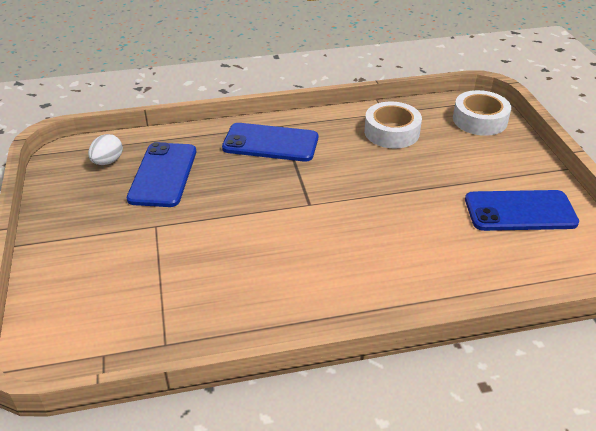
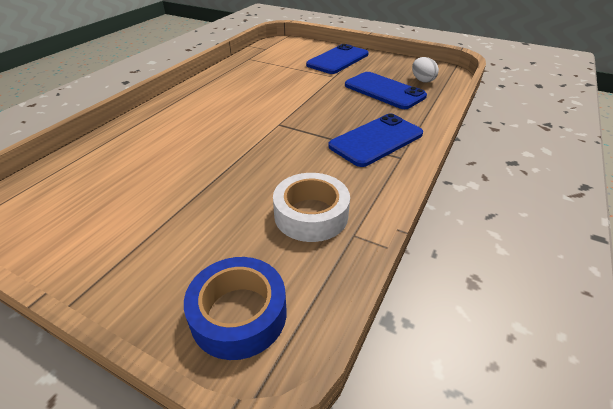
camera: 130 degrees right, 0 degrees up
white tape [453,90,511,136] -> blue tape [184,257,286,360]
blue phone [465,190,579,231] -> blue phone moved to [306,44,369,74]

